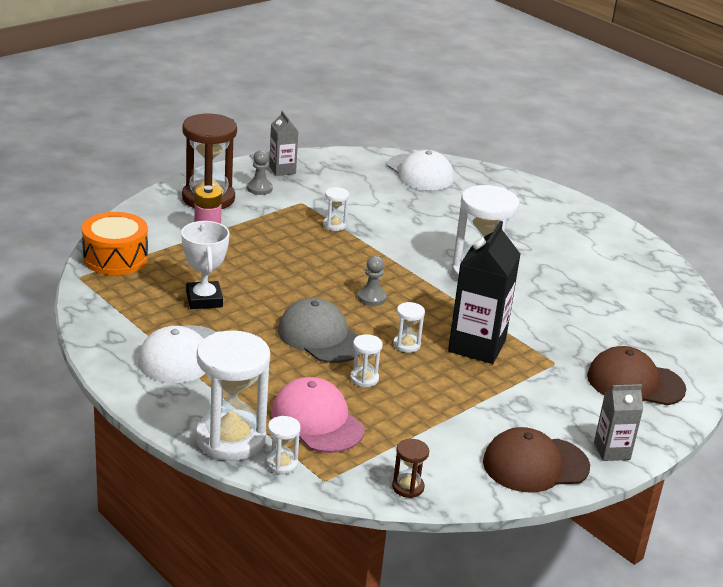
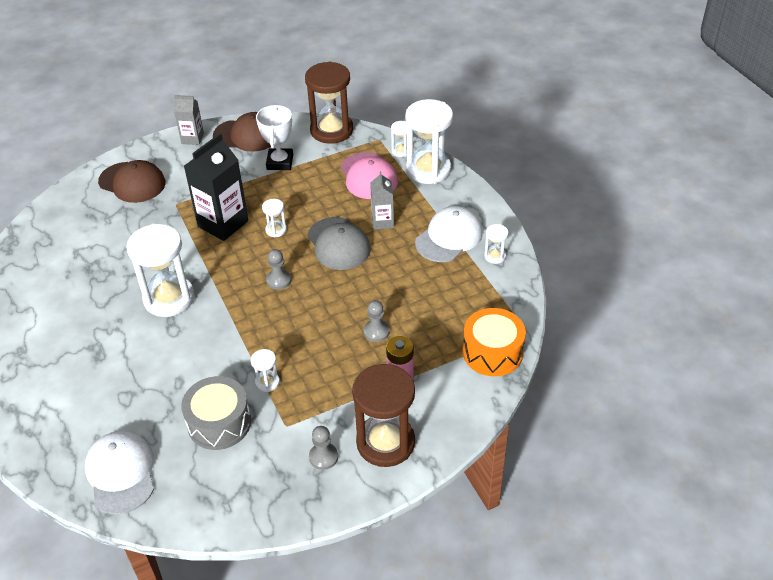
camera: 160 degrees left, 15 degrees up
white trophy [181,221,230,309] -> white trophy moved to [256,105,293,170]
grey carton [269,111,299,176] -> grey carton moved to [370,171,394,230]
white hourglass [350,334,383,387] -> white hourglass moved to [484,224,508,264]
brown hourglass [392,439,429,498] -> brown hourglass [305,61,353,144], size x2.25
none -> grey drum [181,376,251,450]
none -> grey pawn [363,300,390,342]

